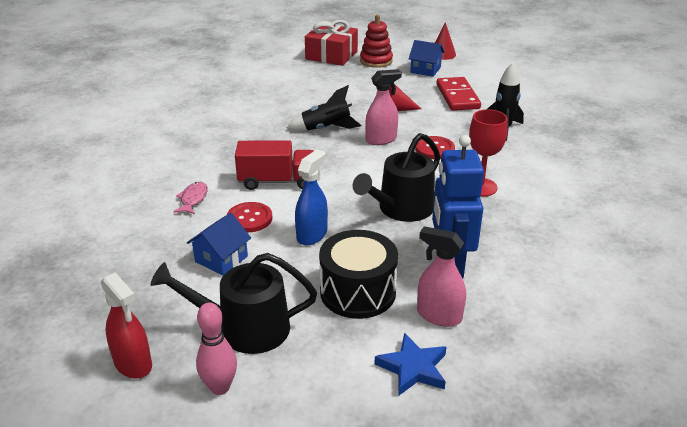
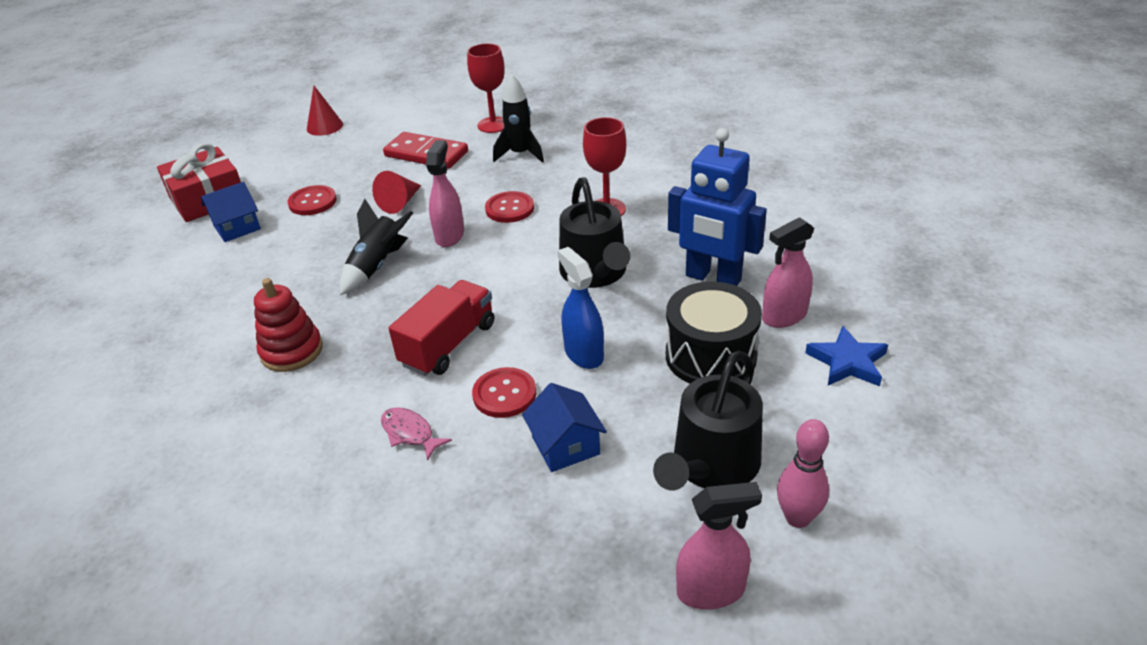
camera: 55 degrees left, 5 degrees up
red spray bottle [101,272,152,379] -> pink spray bottle [676,482,762,610]
red stacking toy [360,14,393,68] -> red stacking toy moved to [254,278,323,372]
blue house [409,40,444,77] -> blue house moved to [201,182,261,242]
none -> red button [287,185,337,215]
none -> red goblet [467,43,505,133]

